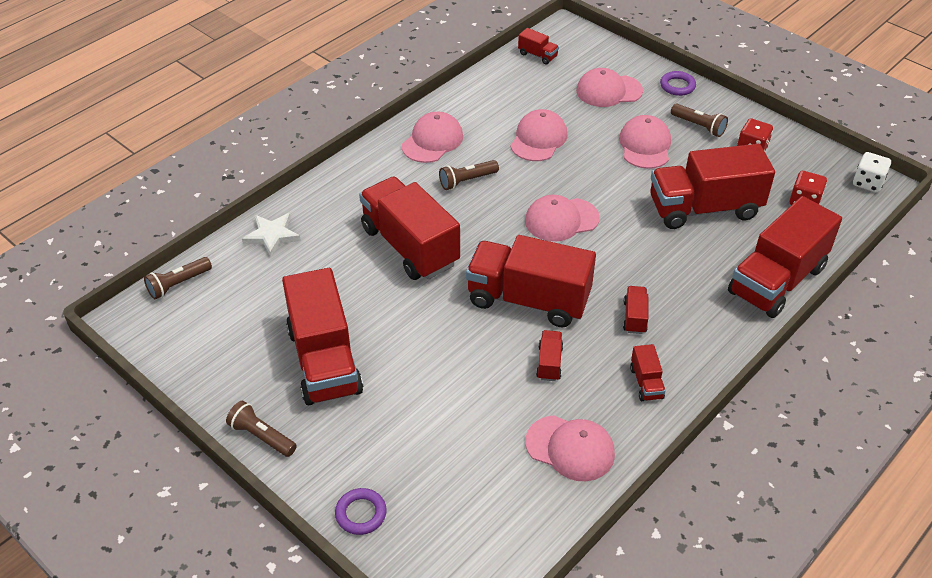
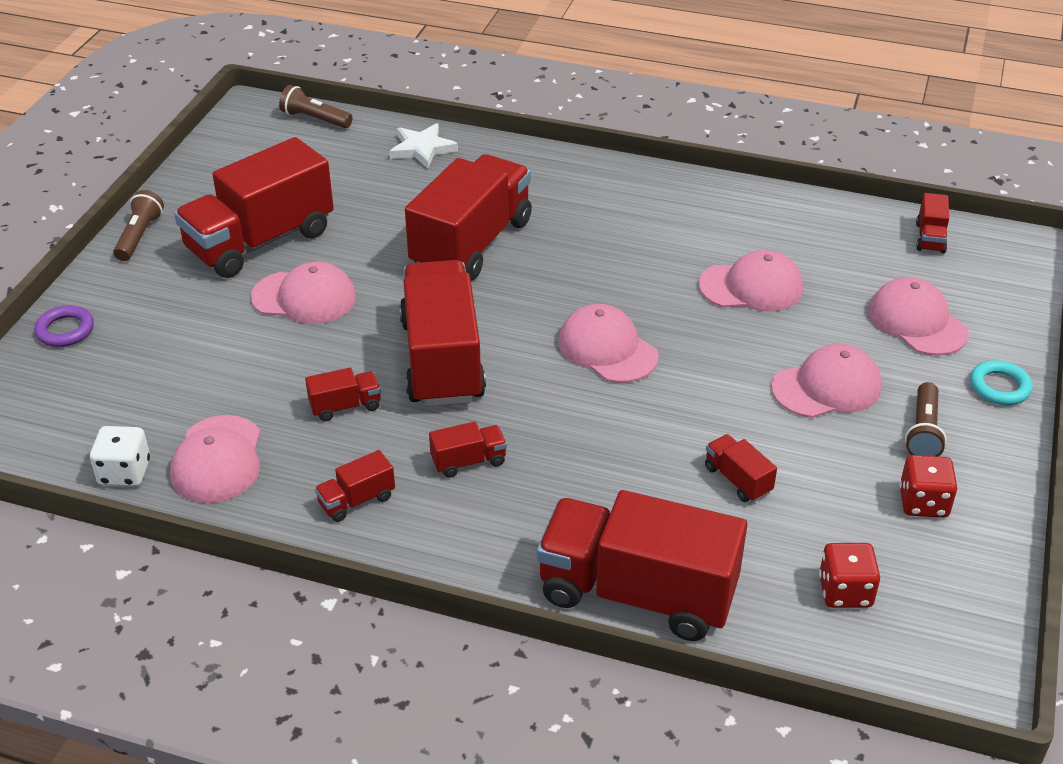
camera: 65 degrees right, 5 degrees down
pink cap [402,112,463,163] -> pink cap moved to [251,262,356,324]
brown flashlight [439,160,499,190] -> none
red truck [650,144,775,229] -> red truck [705,434,777,502], size x0.42
purple ring [660,71,696,96] -> turquoise ring [970,360,1033,405]
white dice [853,152,891,193] -> white dice moved to [90,426,150,487]

